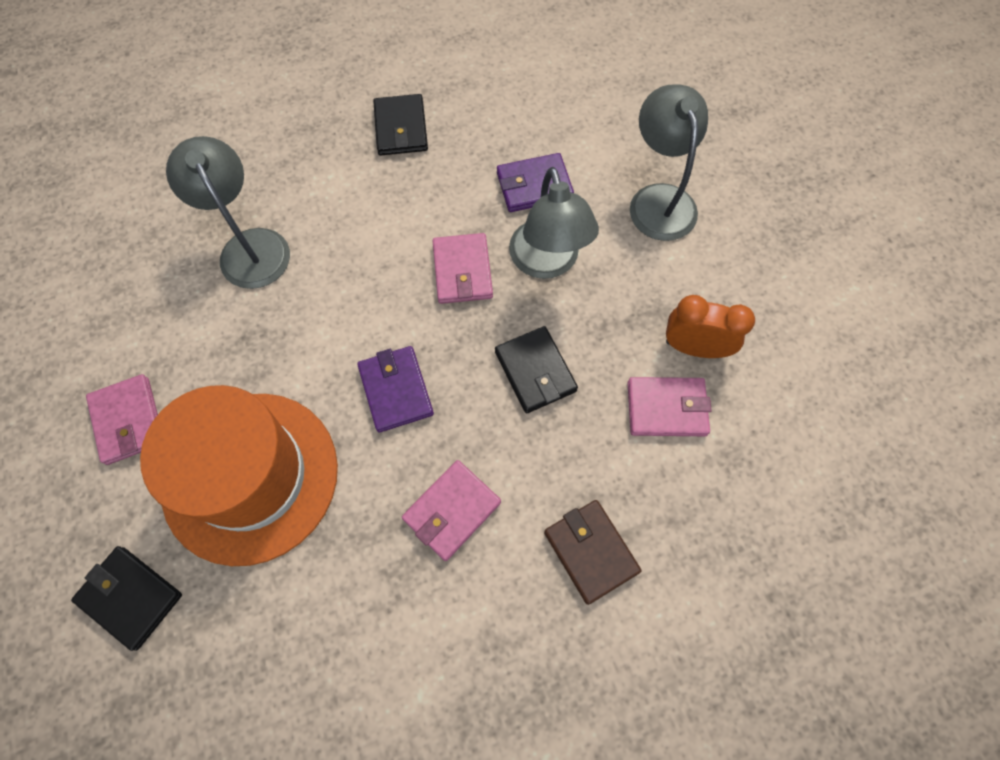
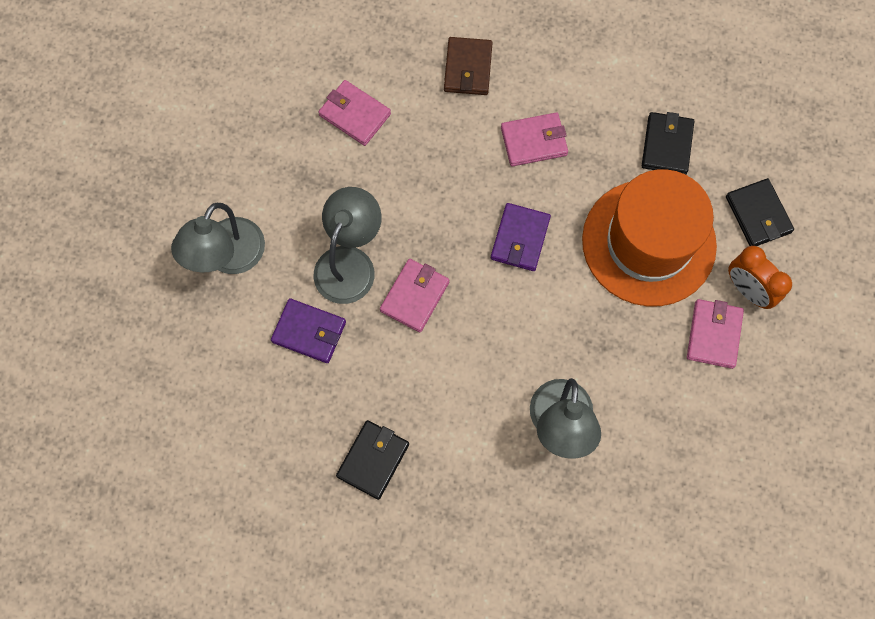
camera: 145 degrees left, 5 degrees up
black wallet [495,326,578,413] -> black wallet moved to [642,112,694,175]
orange clock [666,295,755,358] -> orange clock moved to [728,246,792,309]

